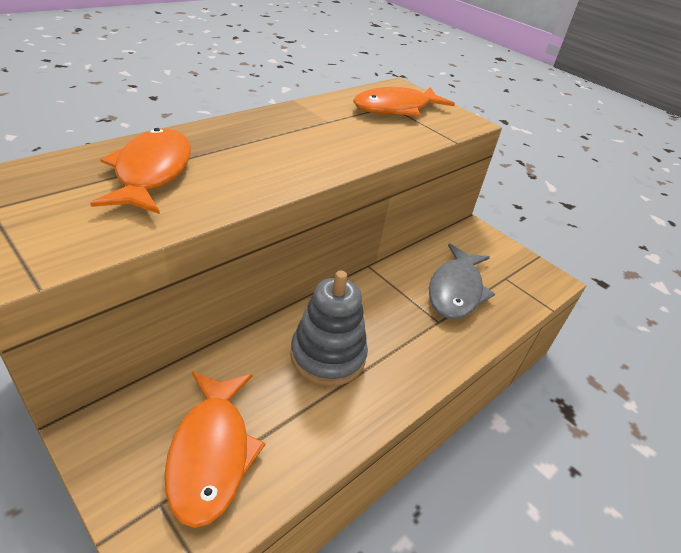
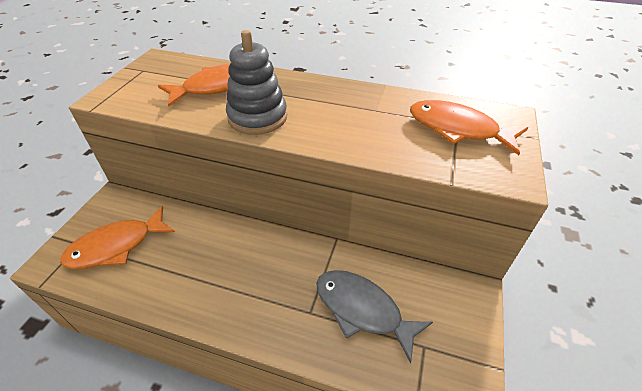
camera: 65 degrees right, 5 degrees up
grey stacking toy [290,271,368,386] -> grey stacking toy moved to [226,30,287,135]
grey fish [429,243,495,319] -> grey fish turned 45 degrees clockwise [316,270,433,364]

